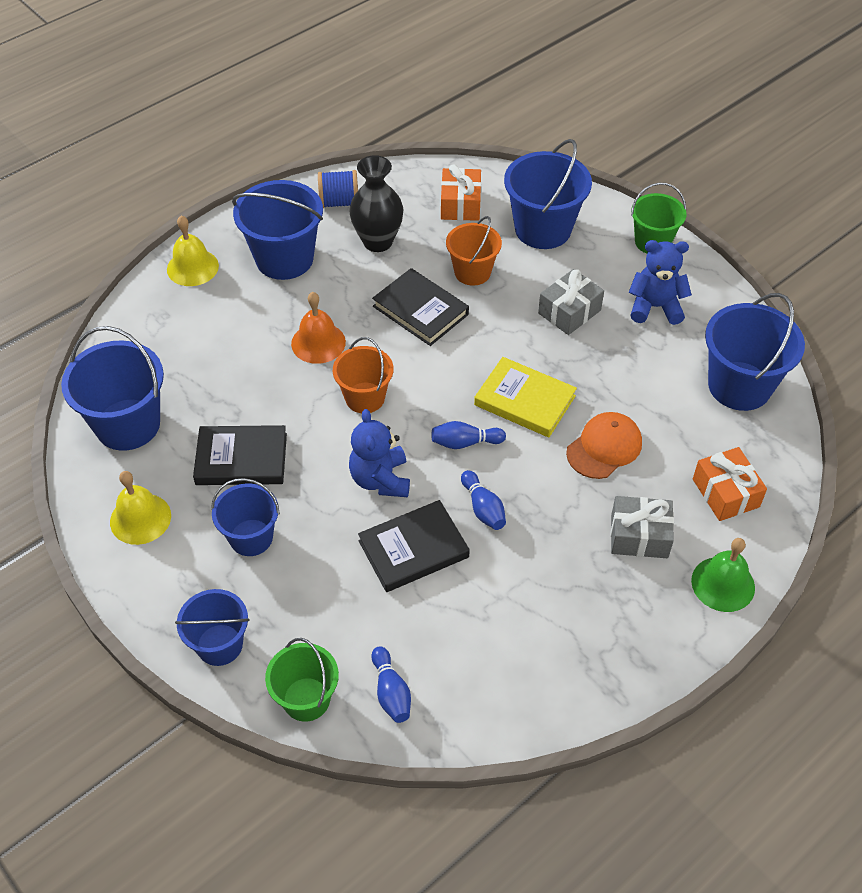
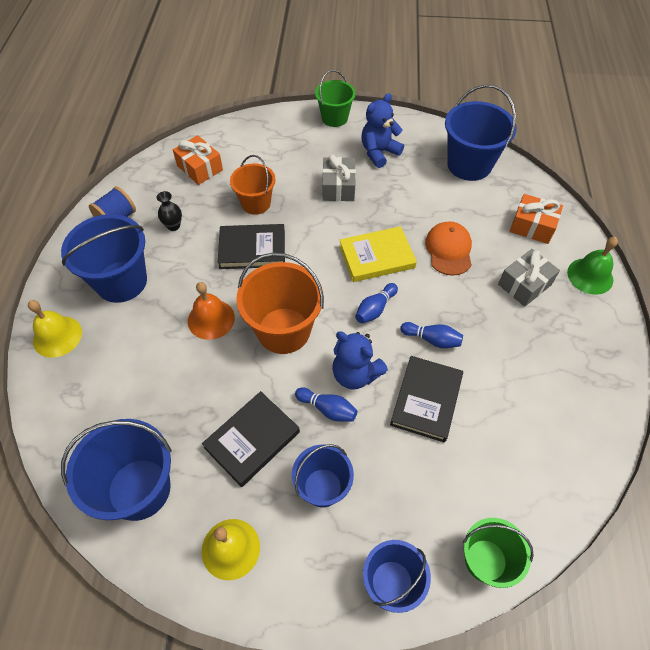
camera: 45 degrees left, 5 degrees up
orange bucket [333,337,394,413] -> orange bucket [236,253,324,354], size x1.59
black vase [349,155,404,252] -> black vase [157,191,182,231], size x0.52
blue bowling pin [371,646,411,723] -> blue bowling pin moved to [295,387,357,422]
blue bucket [504,139,592,249] -> none

